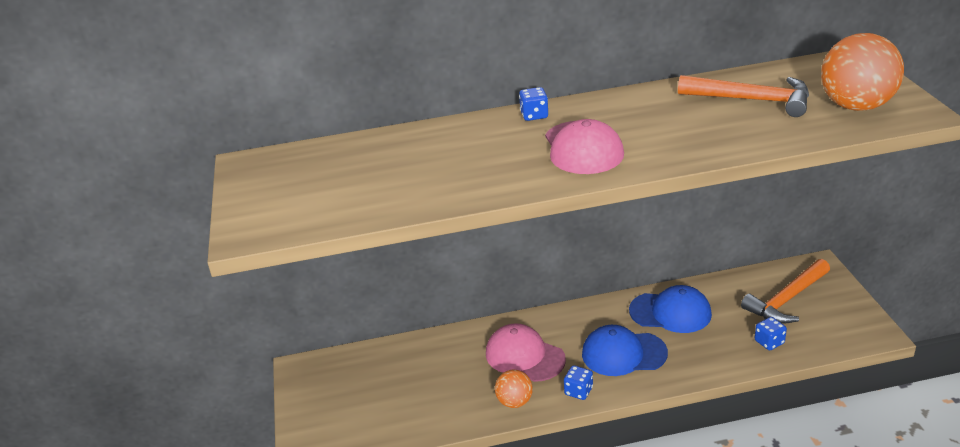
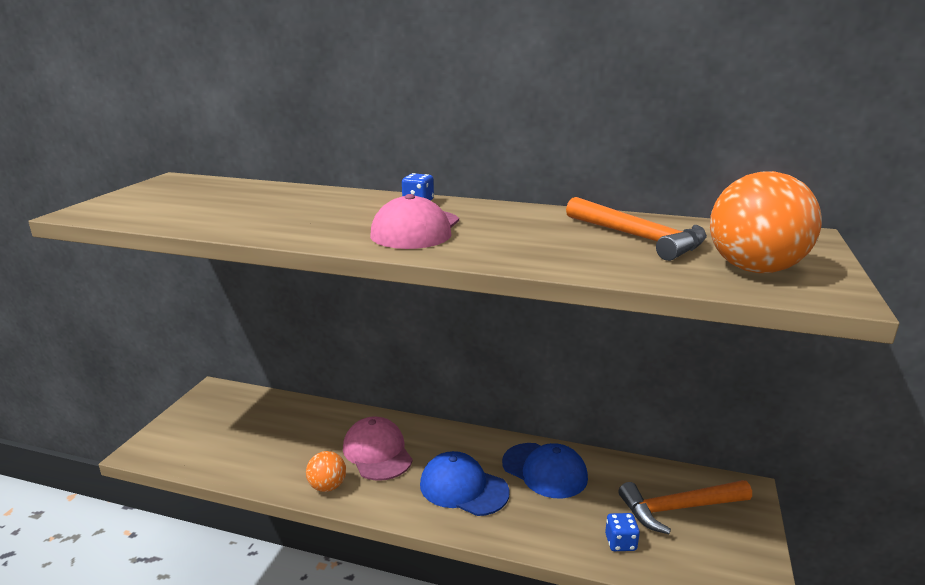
camera: 25 degrees right, 10 degrees down
blue dice [564,365,593,400] -> none

